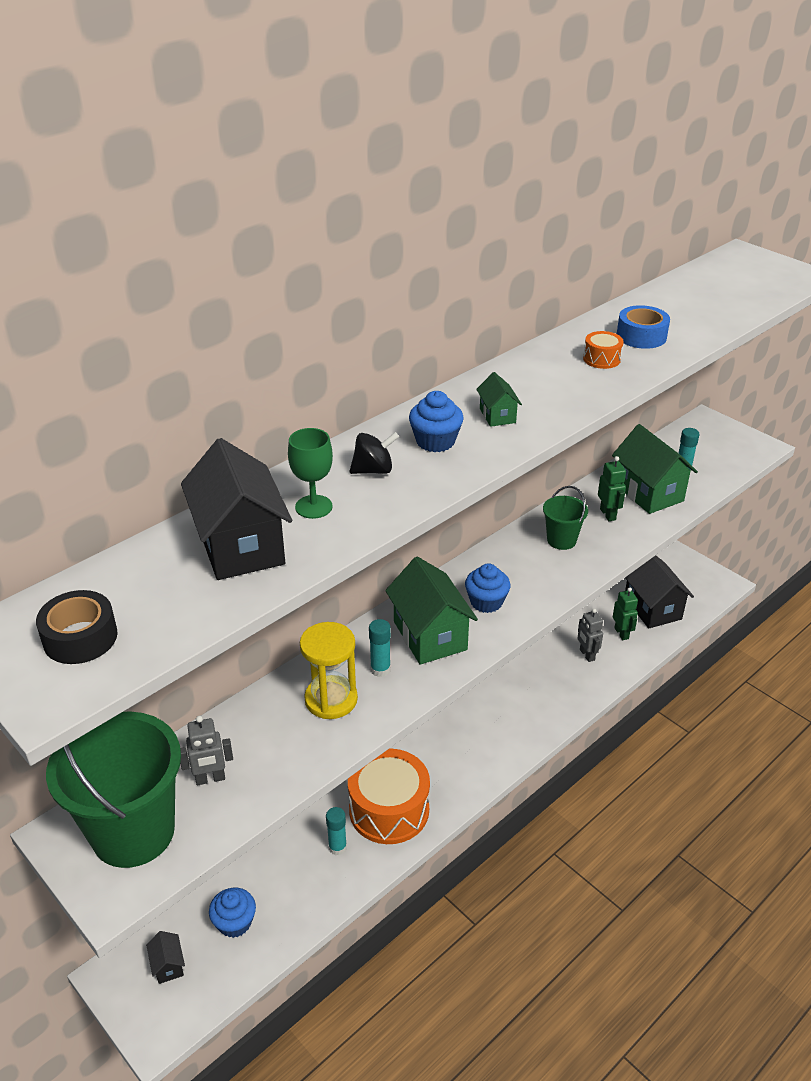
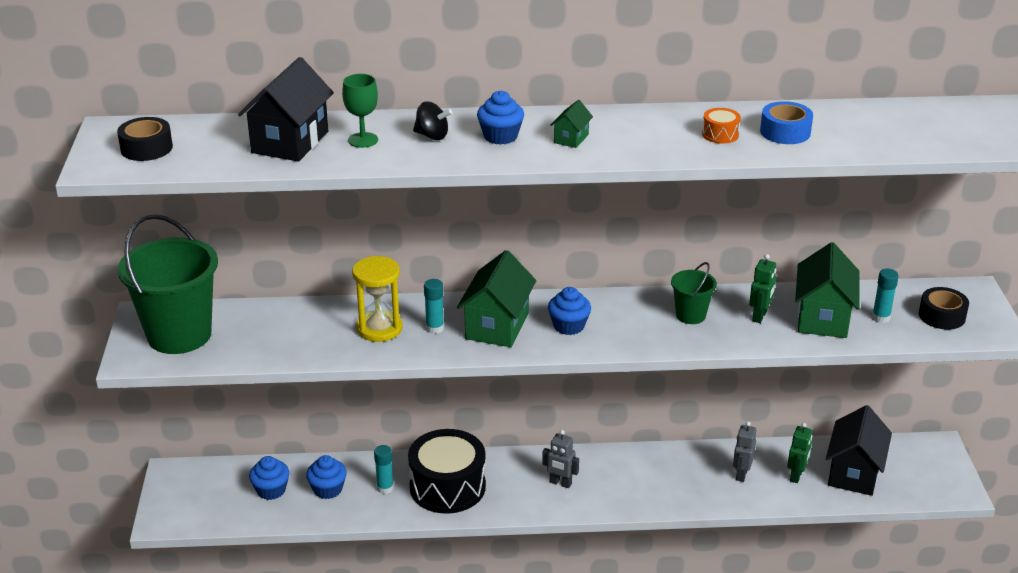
camera: 40 degrees right, 5 degrees down
black house [146,931,185,984] -> none
grey robot [180,716,233,785] -> grey robot moved to [542,430,579,488]
orange drum [348,749,430,844] -> black drum [408,429,486,514]
none -> blue cupcake [306,455,347,499]
none -> black tape [919,287,969,330]

